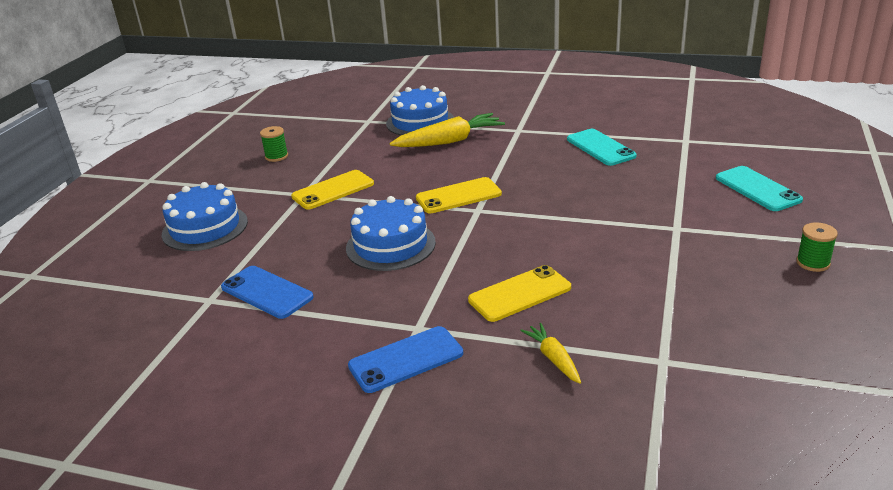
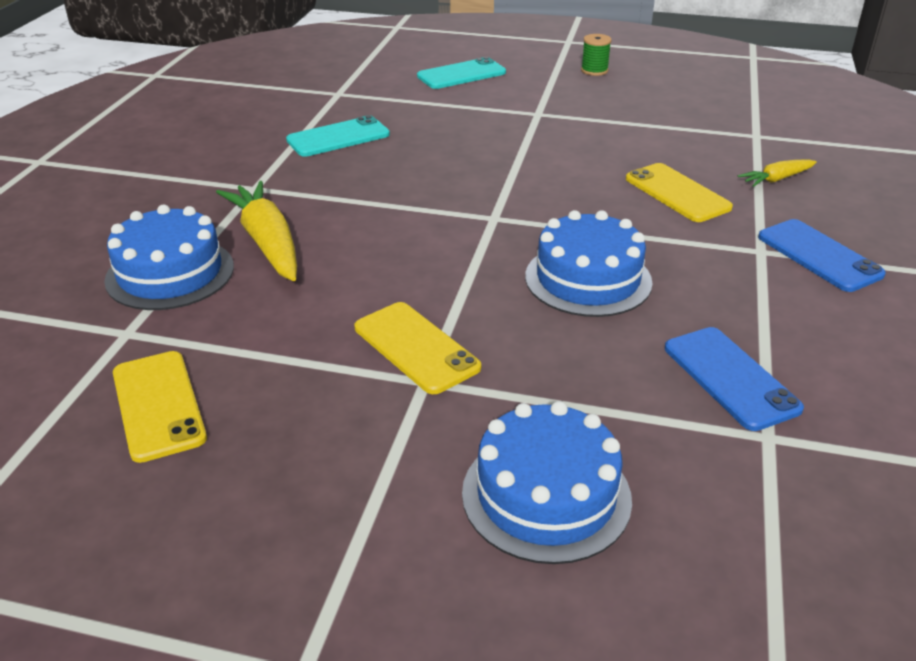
camera: 95 degrees left, 5 degrees up
blue phone [221,266,314,319] -> blue phone turned 60 degrees counterclockwise [665,327,804,431]
green spool [260,126,288,162] -> none
yellow phone [416,177,502,213] -> yellow phone moved to [113,351,207,463]

